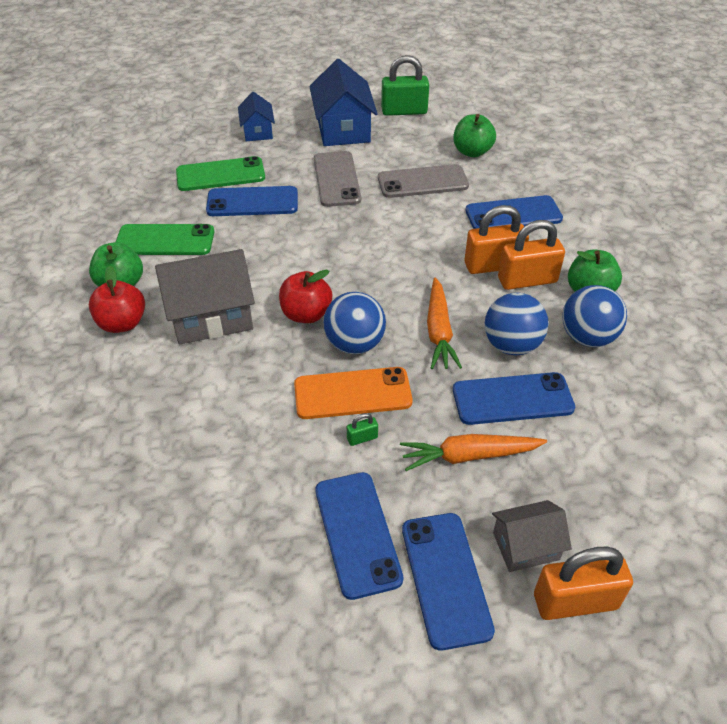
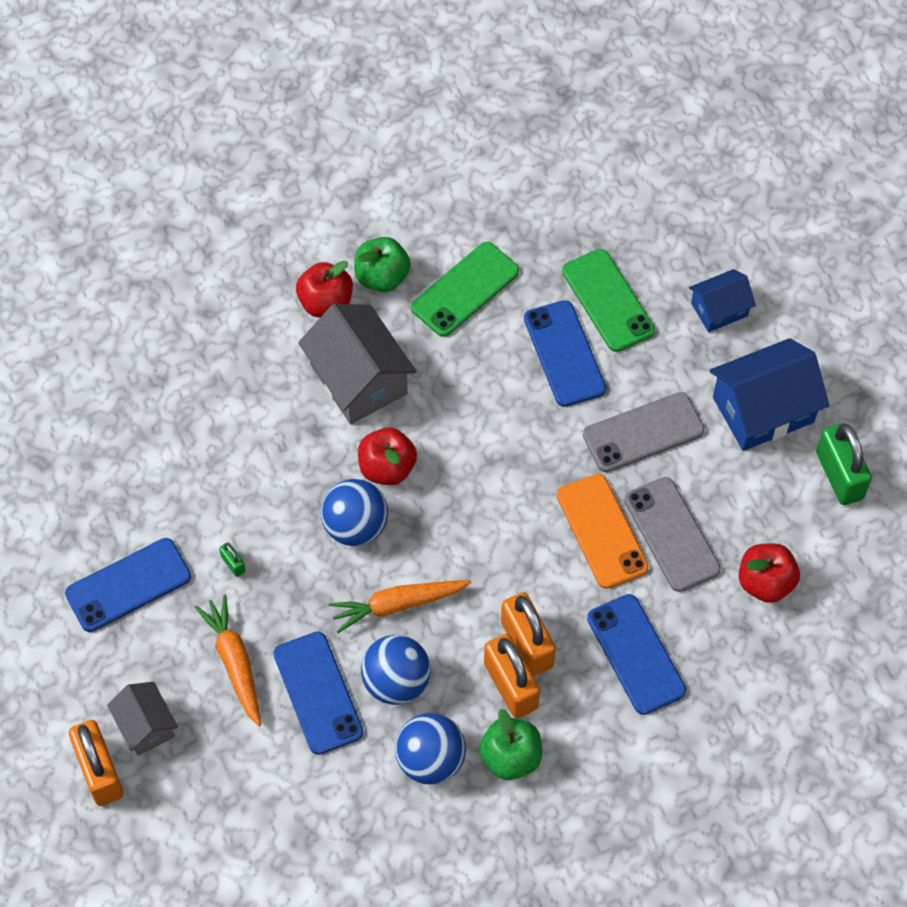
camera: 75 degrees right, 15 degrees up
green phone [116,224,214,255] -> green phone turned 60 degrees clockwise [411,242,519,337]
orange phone [294,367,413,419] -> orange phone moved to [557,474,649,589]
blue phone [402,513,495,651] -> none
green apple [454,114,496,157] -> red apple [739,543,800,603]

